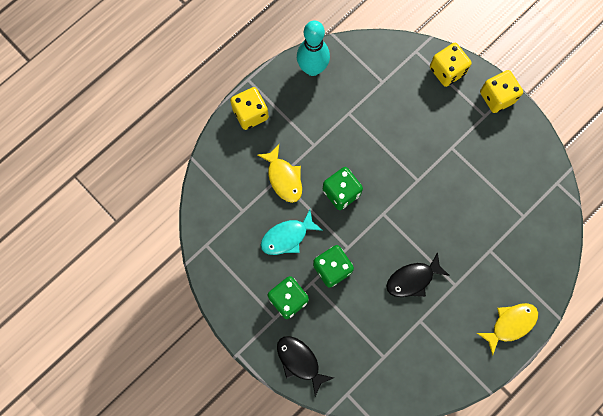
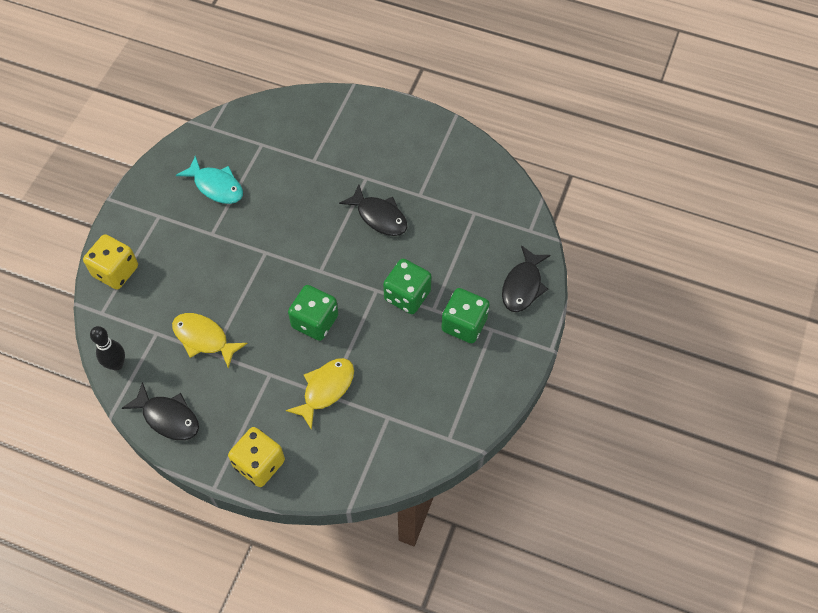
camera: 115 degrees left, 15 degrees down
turquoise fish [261,209,323,255] -> turquoise fish moved to [176,156,243,204]
turquoise bowling pin [297,20,330,76] -> black fish [122,382,199,440]
yellow fish [477,303,538,356] -> yellow fish moved to [172,313,248,369]
yellow dice [480,70,523,113] -> none
none -> black bowling pin [90,326,125,371]

